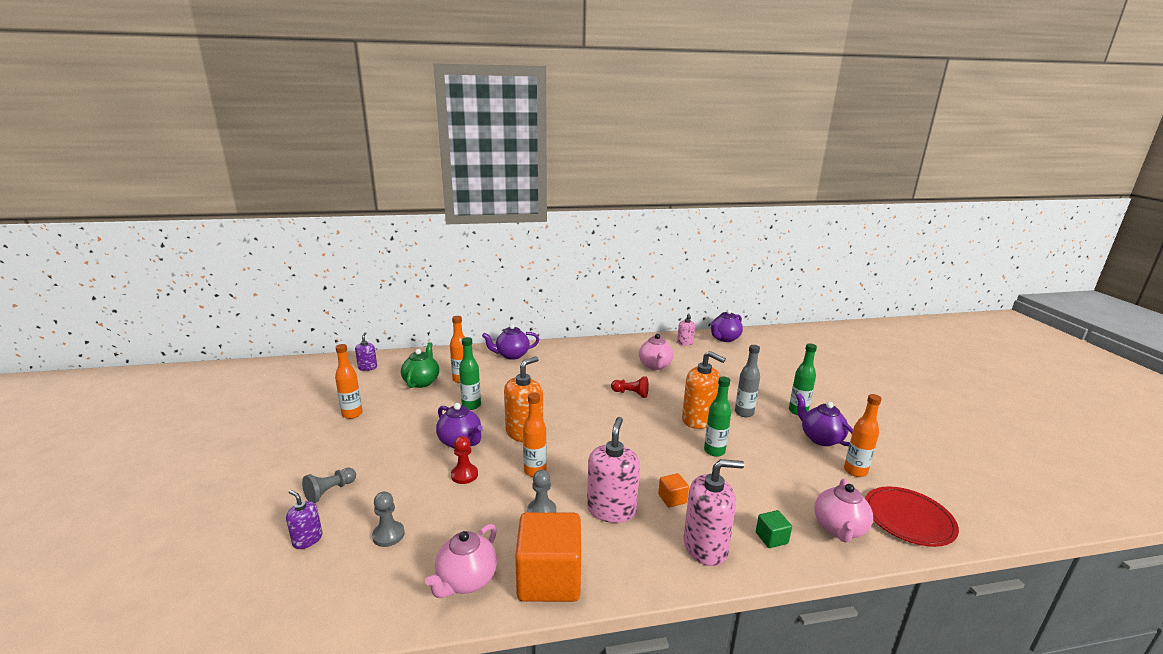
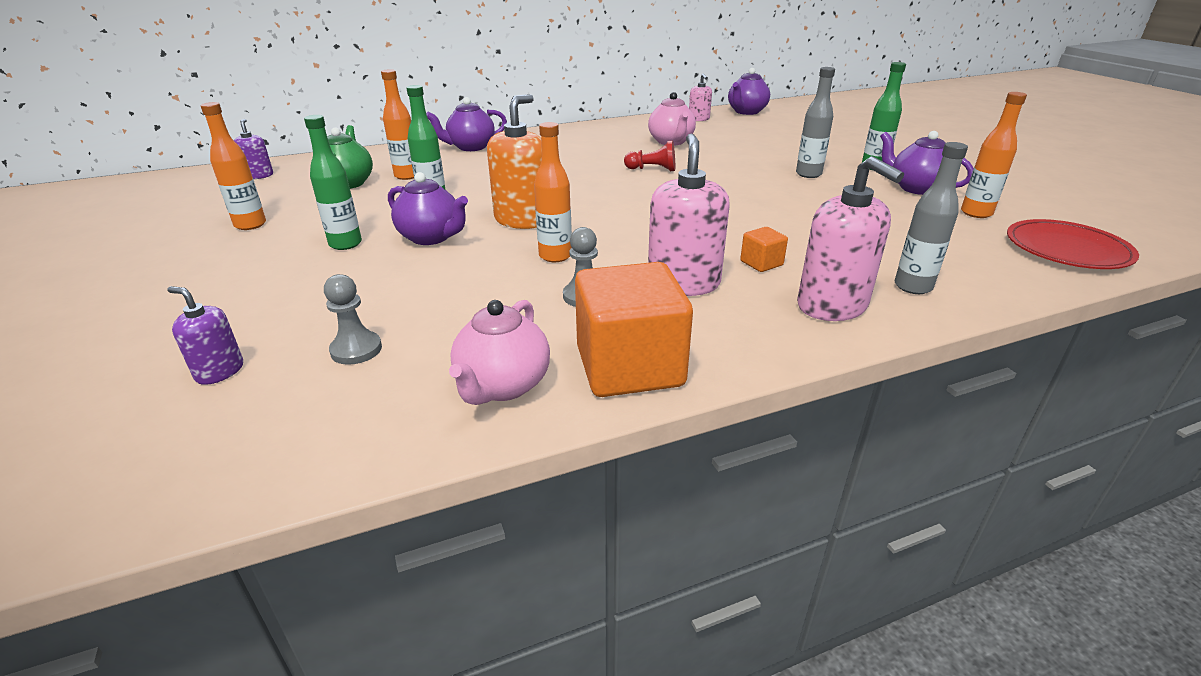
camera: 10 degrees left, 10 degrees up
grey pawn [302,468,356,503] -> none
red pawn [451,436,478,484] -> none
orange soap dispenser [682,351,726,429] -> none
pink soap dispenser [684,459,744,566] -> pink soap dispenser turned 75 degrees clockwise [797,156,904,321]
green bottle [704,376,731,457] -> green bottle moved to [304,115,362,250]
green cube [756,510,792,548] -> grey bottle [894,142,968,294]
pink teapot [814,478,873,542] -> none

